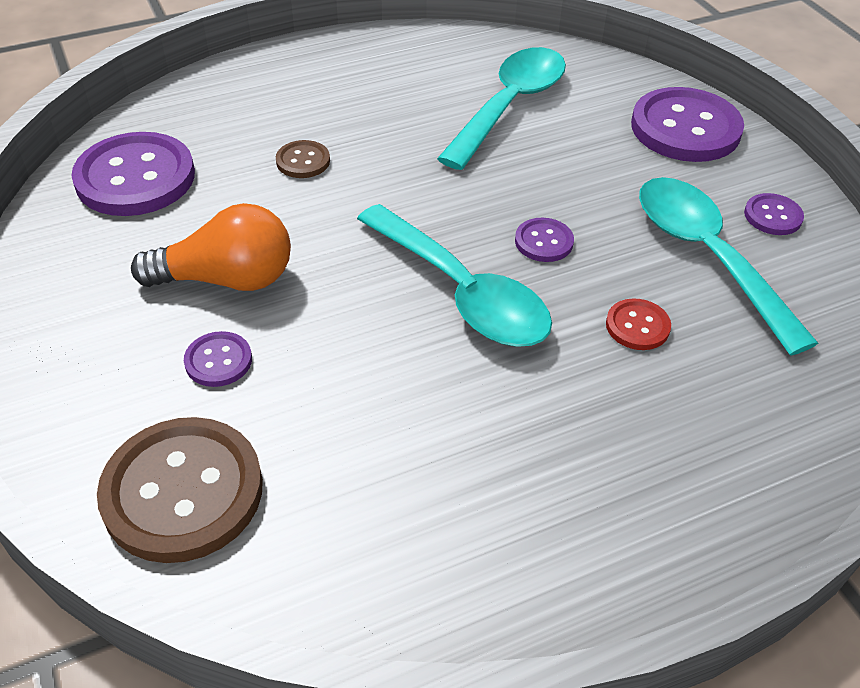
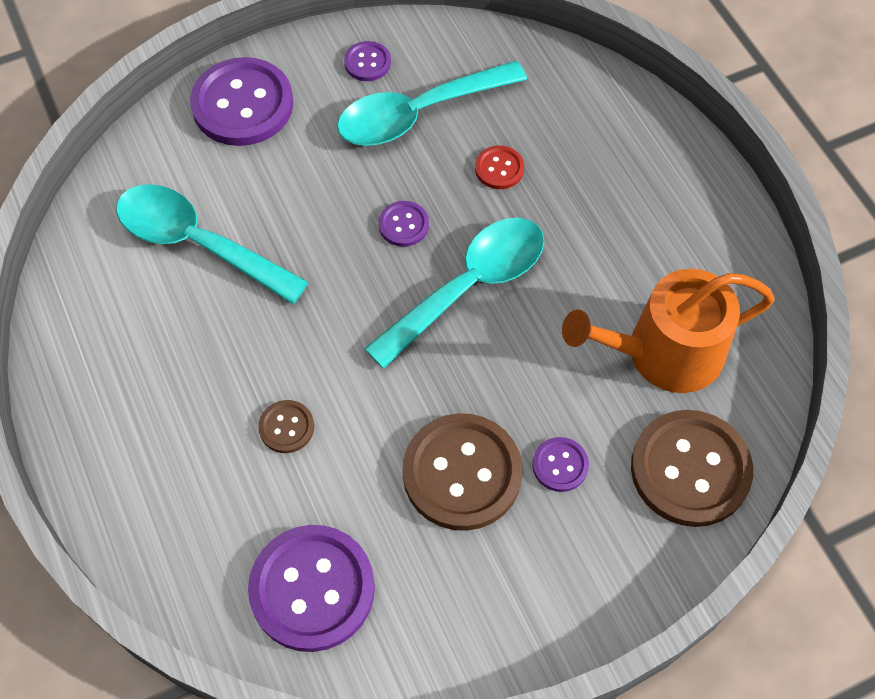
camera: 90 degrees left, 15 degrees up
orange light bulb [131,203,291,291] -> brown button [402,413,522,531]
none -> orange watering can [562,269,775,393]

